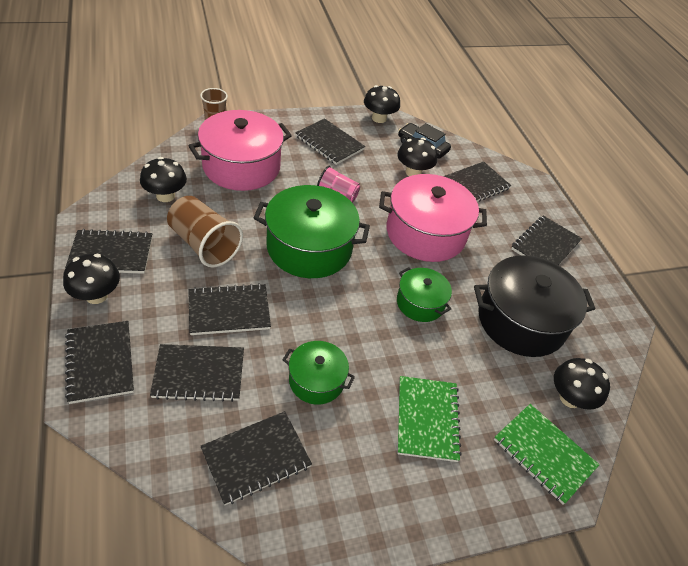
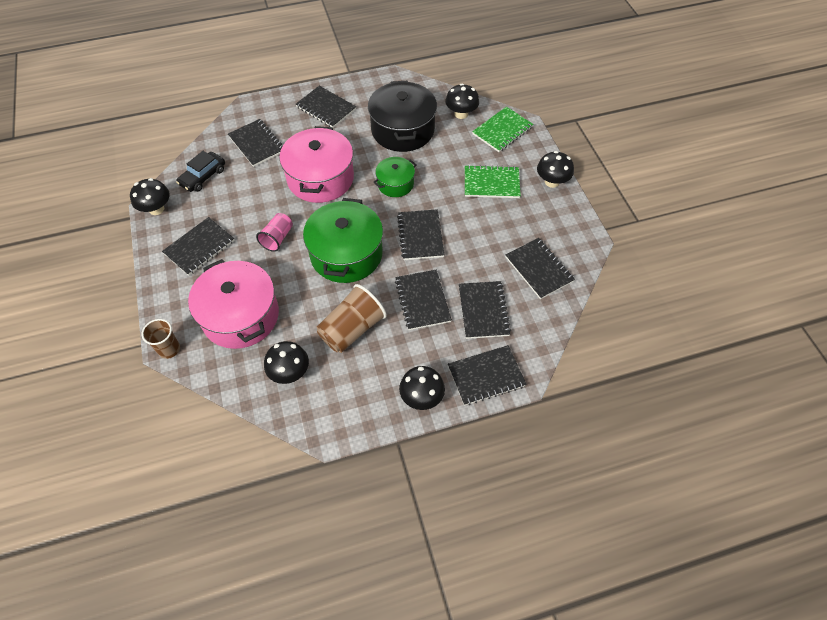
camera: 85 degrees left, 10 degrees up
black notebook [65,229,152,274] -> black notebook moved to [397,209,445,260]
green pot [283,341,355,405] -> none
black mushroom [397,138,437,176] -> black mushroom moved to [537,151,574,188]

